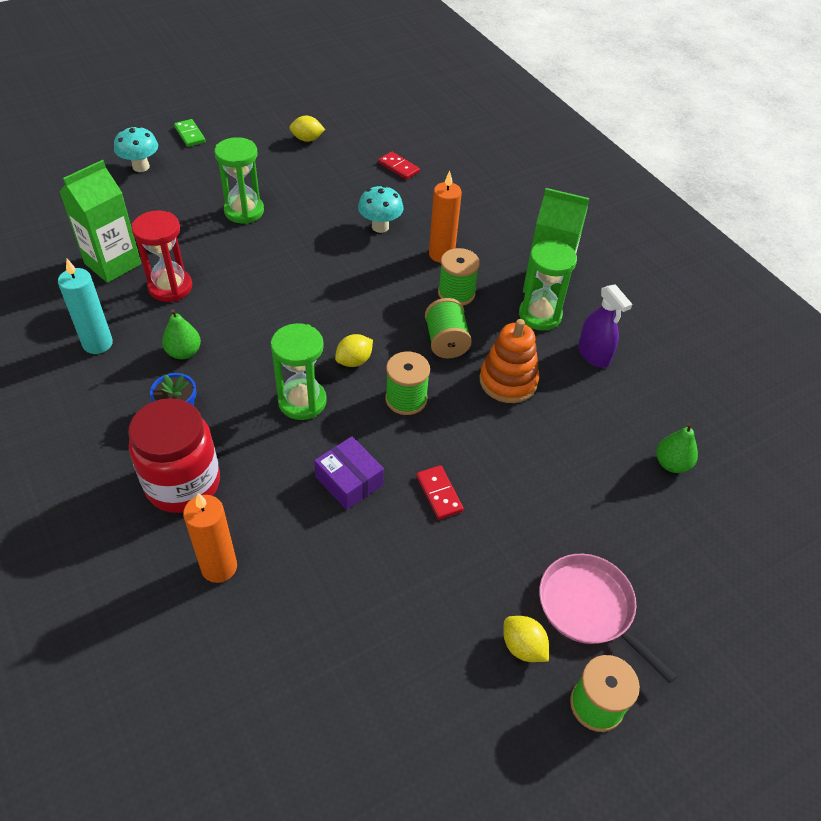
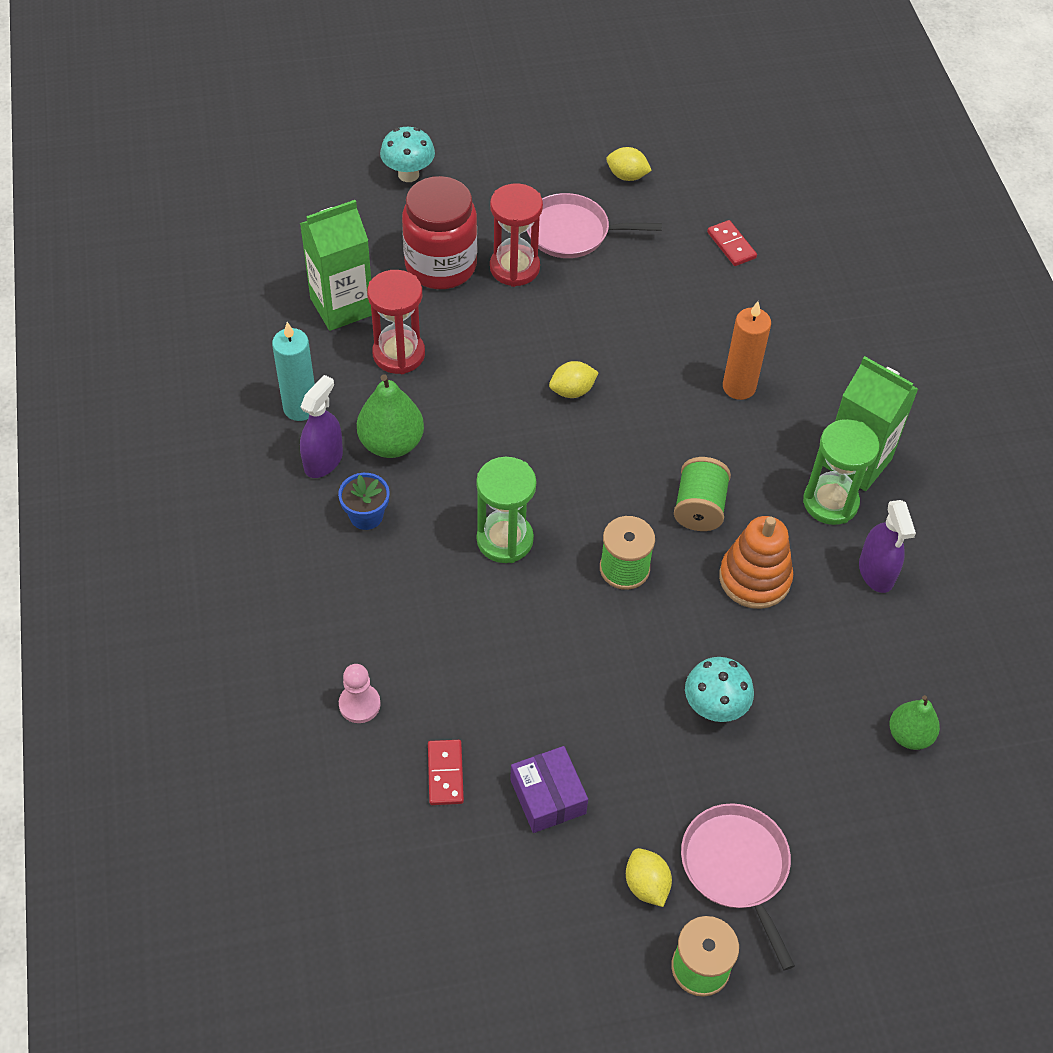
camera: 20 degrees right, 5 degrees up
red jar [129,398,220,513] -> red jar moved to [402,176,477,289]
green pear [162,309,201,359] -> green pear [357,374,424,458], size x1.52
green domino [174,119,206,147] -> none
orange candle [183,493,237,583] -> pink pawn [339,664,381,723]
green hourglass [214,137,264,224] -> red hourglass [490,183,543,287]
purple box [314,436,384,510] -> purple box moved to [510,746,588,833]
yellow lemon [335,334,373,367] -> yellow lemon moved to [549,361,599,398]
turquoise mushroom [358,185,403,233] -> turquoise mushroom moved to [685,657,754,722]
red domino [416,465,464,520] -> red domino moved to [428,740,464,805]
green spool [438,248,480,306] -> none
none -> purple spray bottle [300,375,343,478]
none -> pink pan [527,193,662,258]

